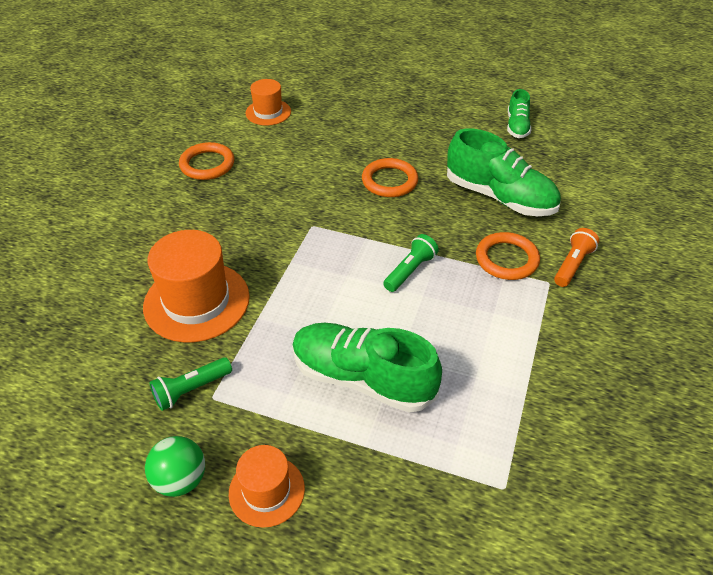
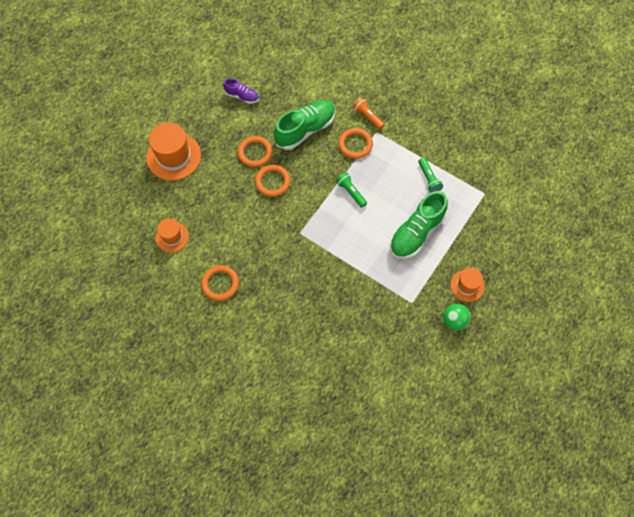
camera: 75 degrees left, 20 degrees up
orange hat [143,230,250,343] -> orange hat moved to [146,122,201,181]
green flashlight [150,357,232,411] -> green flashlight moved to [418,158,443,193]
green shoe [507,89,531,138] -> purple shoe [223,78,259,104]
none -> orange ring [238,136,273,167]

